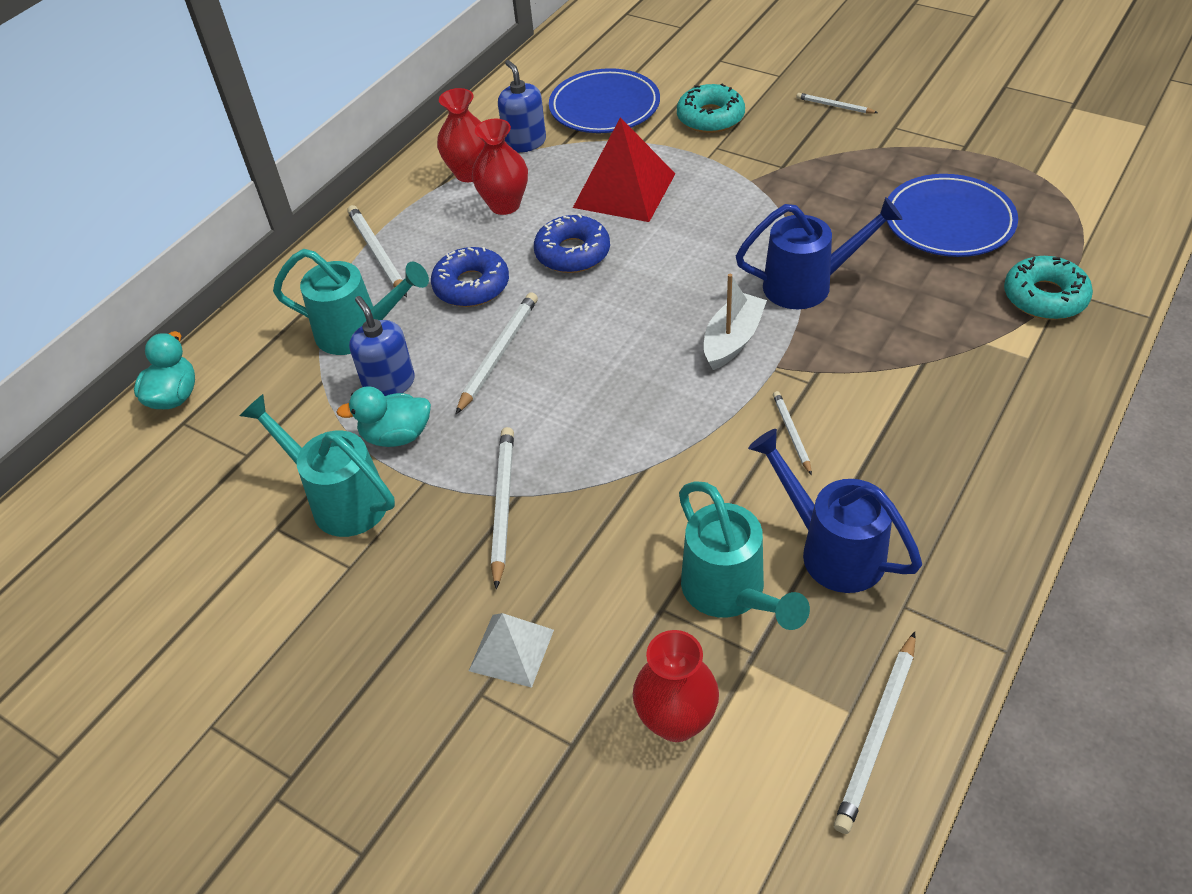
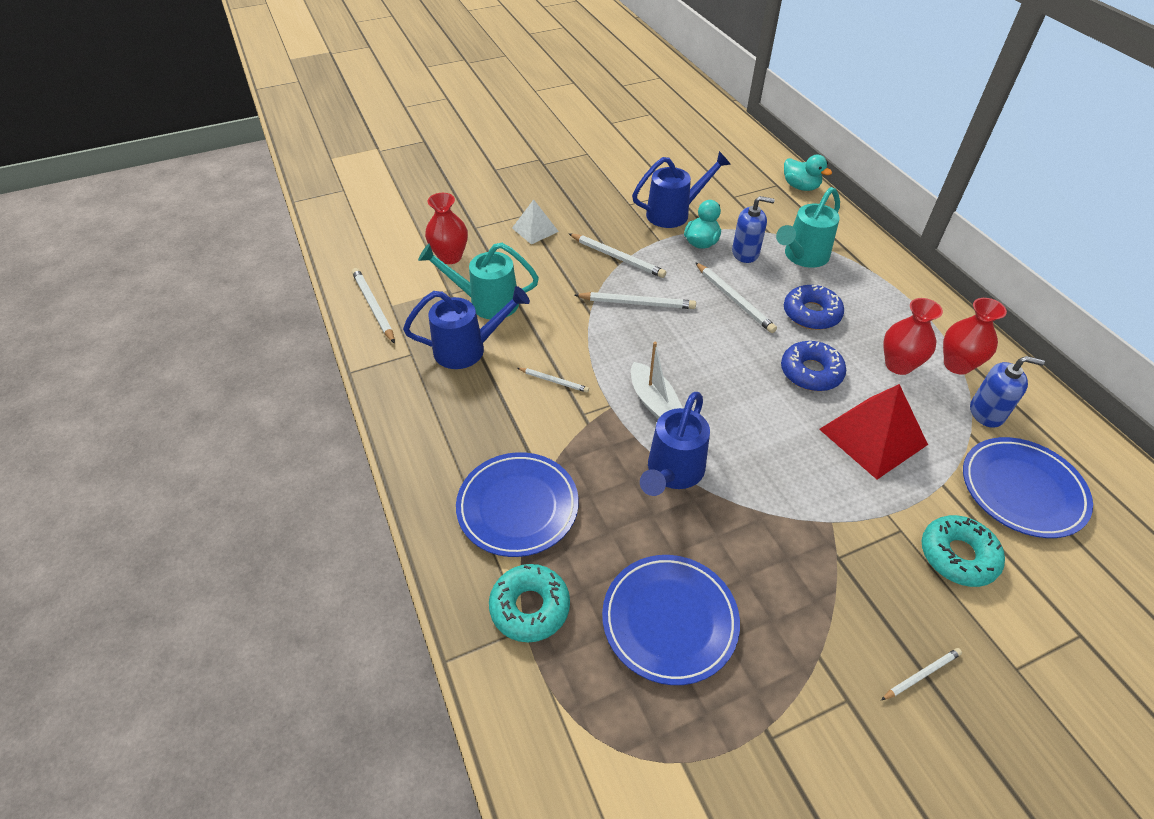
camera: 120 degrees right, 0 degrees up
turquoise watering can [240,394,395,537] -> blue watering can [632,151,731,228]
white pencil [347,205,407,297] -> white pencil moved to [575,292,696,309]
none -> blue plate [456,452,579,557]

